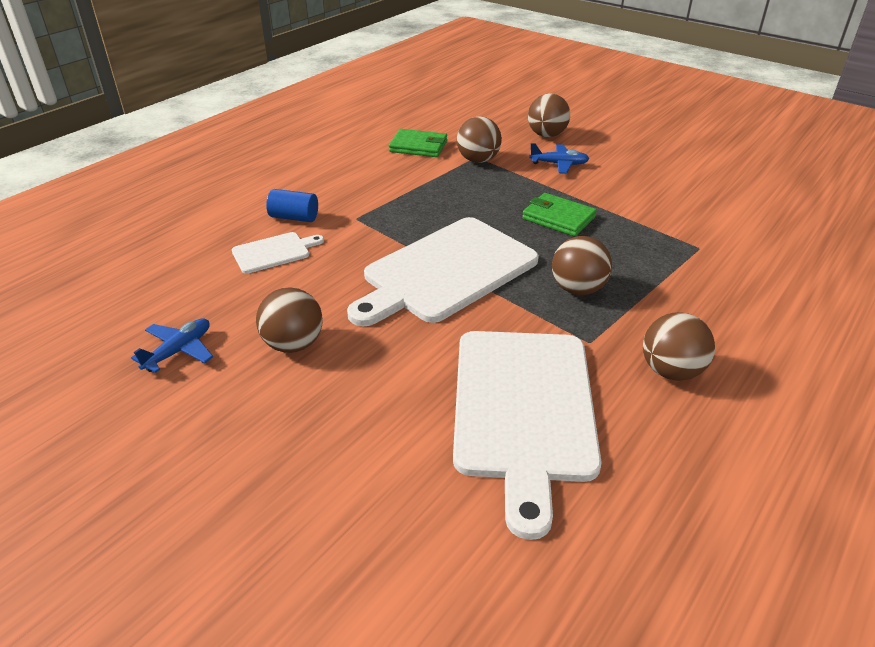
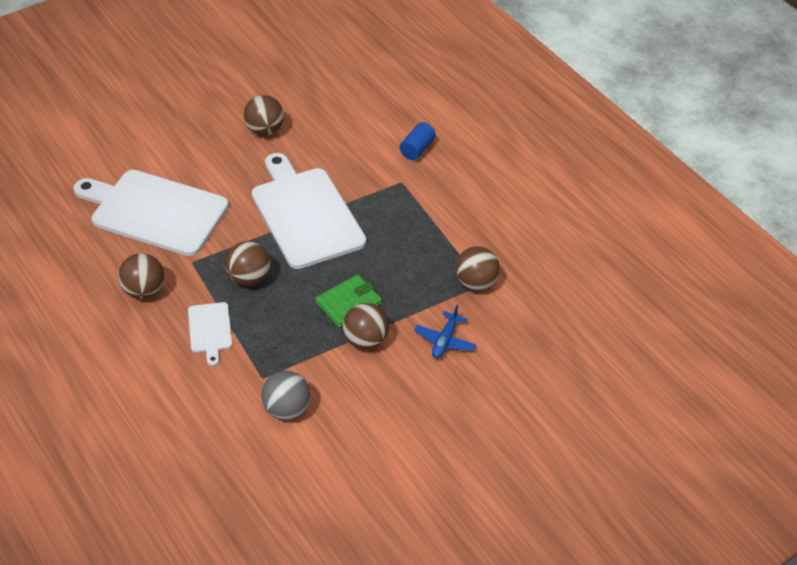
camera: 105 degrees right, 10 degrees up
blue plane [131,318,213,373] -> none
white cutting board [232,232,324,274] -> white cutting board moved to [188,302,232,366]
green wallet [389,129,447,157] -> none
brown ball [528,93,570,137] -> brown ball moved to [343,303,389,350]
none -> grey ball [261,371,310,420]

